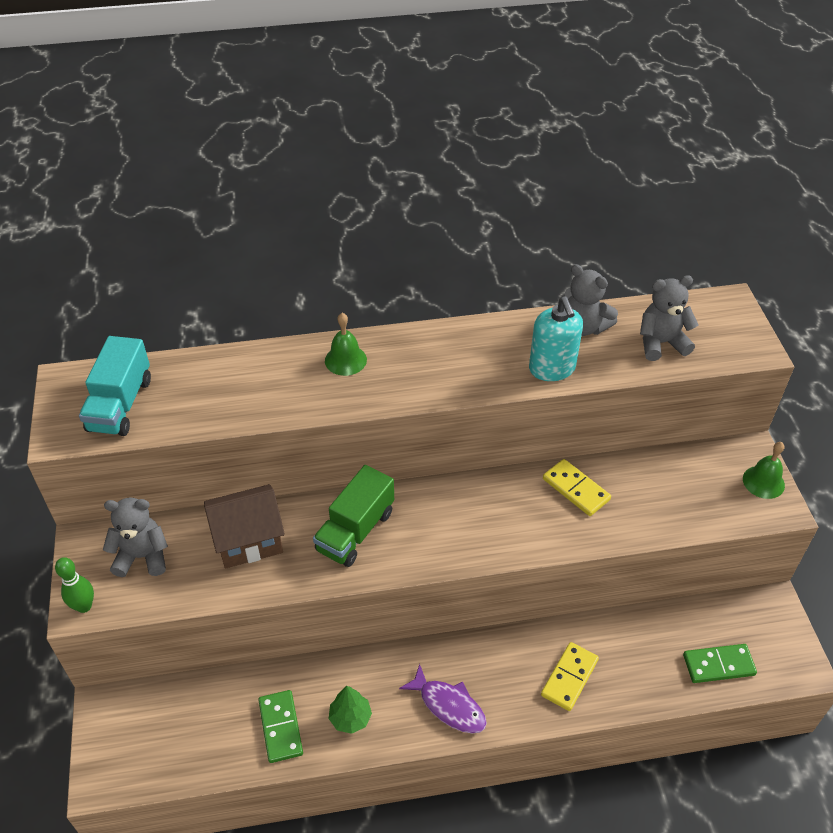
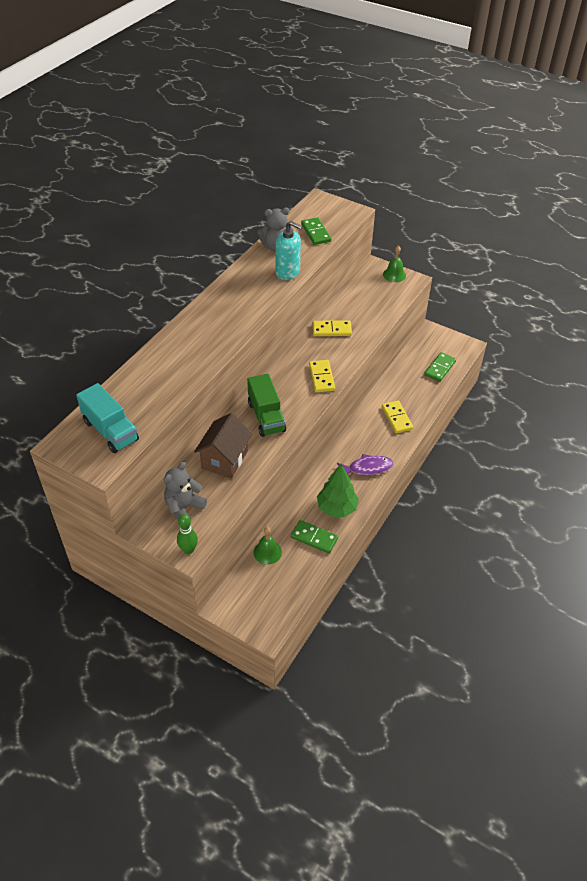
camera: 50 degrees left, 0 degrees up
green bell [325,313,367,376] -> green bell moved to [254,527,282,565]
green tree [329,686,372,734] -> green tree [317,464,359,517], size x1.57
grey teddy bear [640,275,698,361] -> green domino [301,217,332,245]
none -> yellow domino [309,360,335,392]

